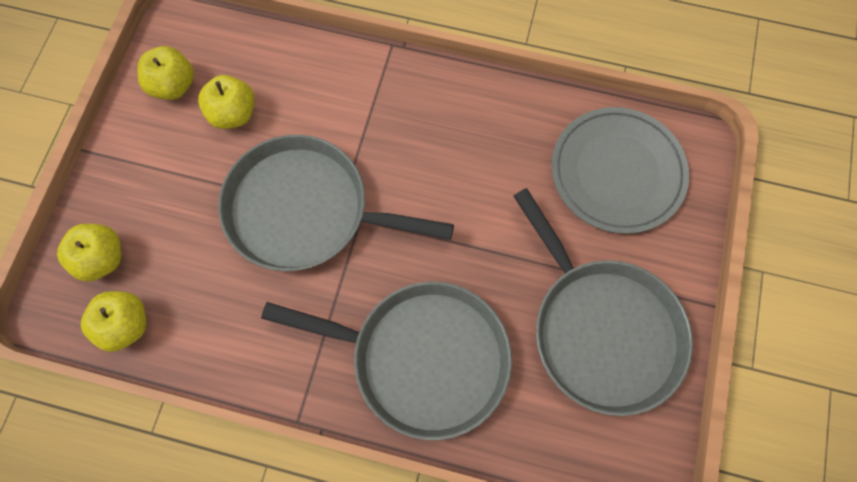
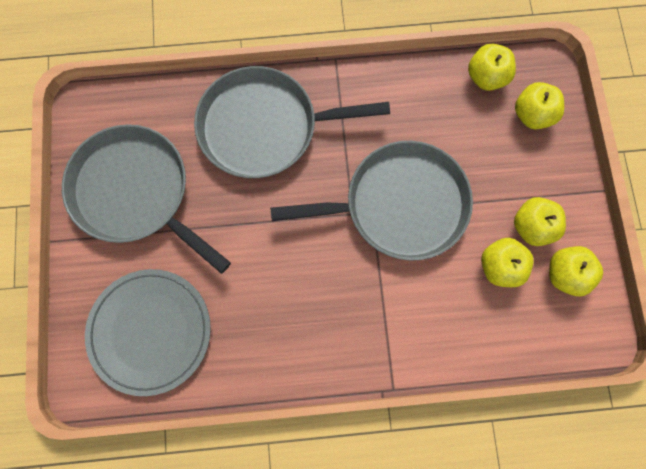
camera: 160 degrees right, 5 degrees up
none -> yellow apple [514,197,566,246]

